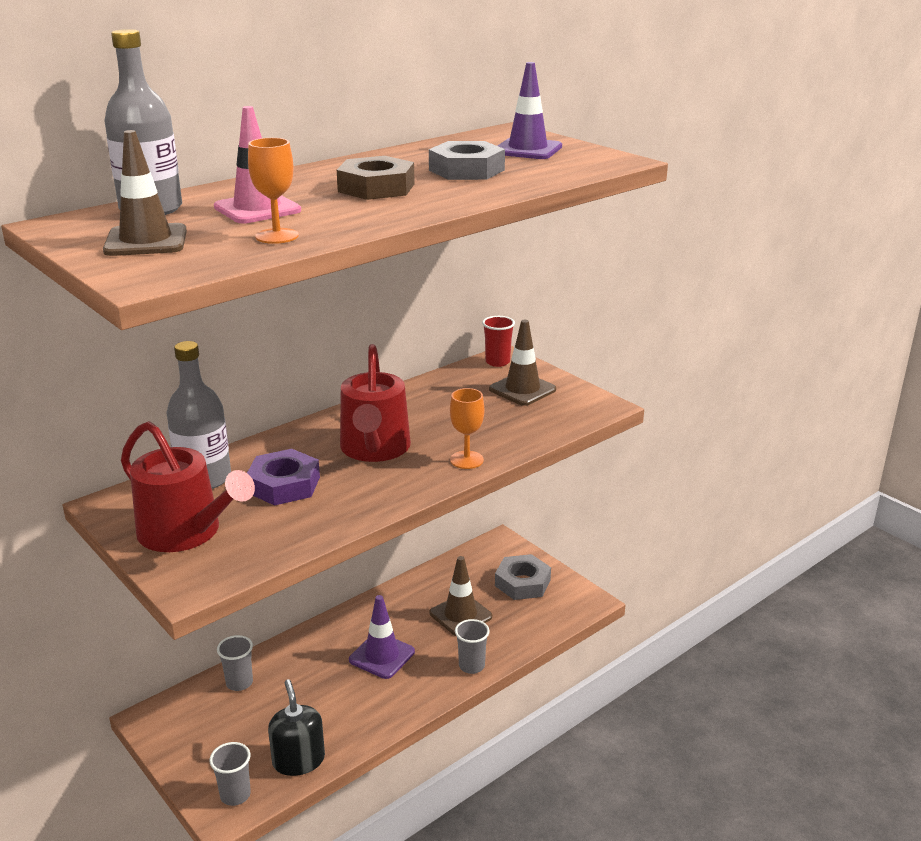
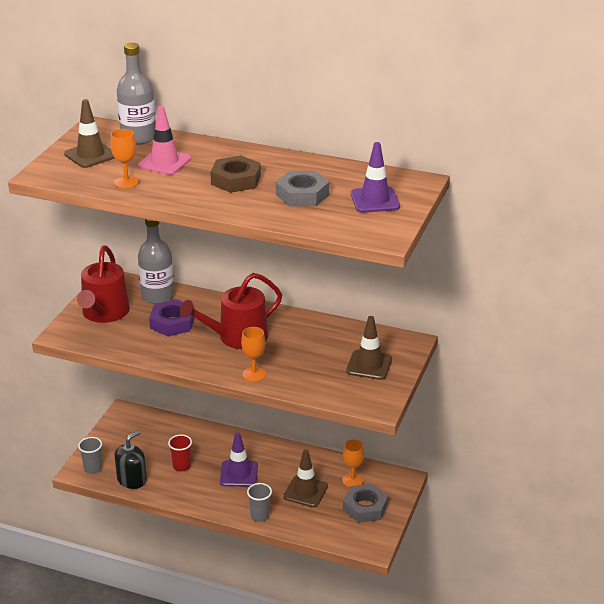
camera: 60 degrees right, 5 degrees up
grey cup [217,635,253,691] -> none
red cup [482,316,515,367] -> red cup moved to [168,434,192,472]
none -> orange goblet [342,439,364,487]

